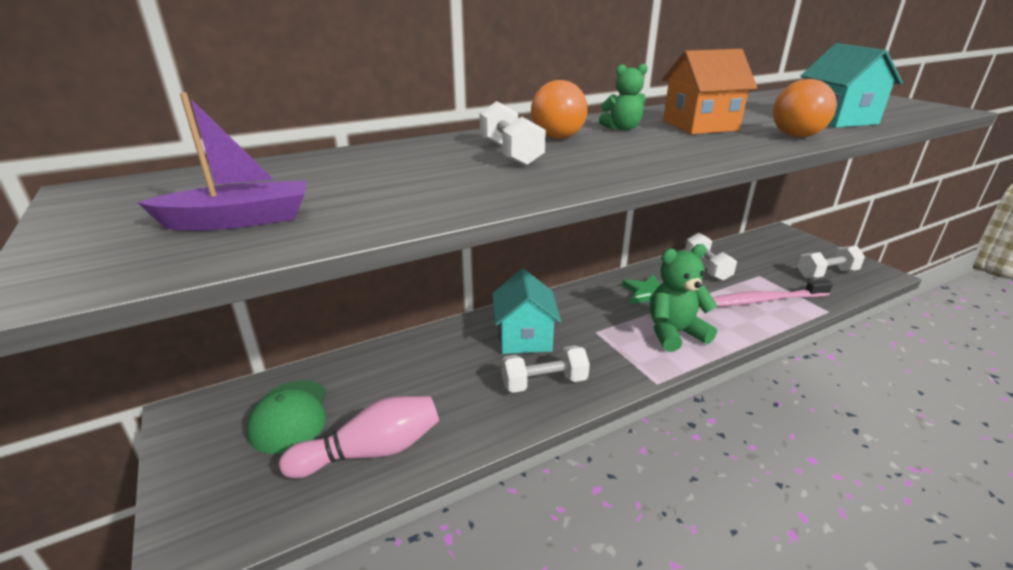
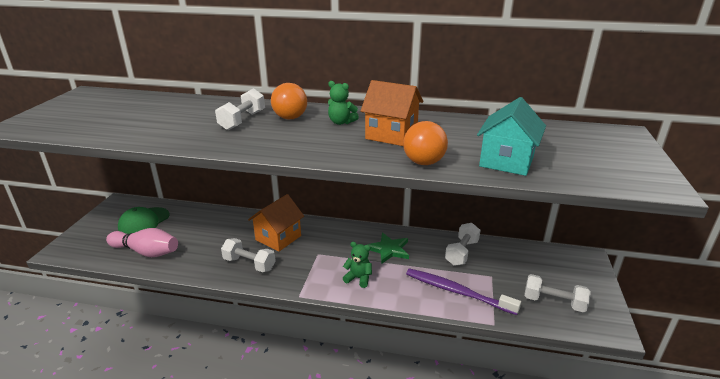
camera: 40 degrees right, 0 degrees up
purple boat [137,93,306,230] -> none
turquoise house [492,269,561,354] -> orange house [248,194,304,252]
green teddy bear [650,244,718,352] -> green teddy bear [343,242,372,288], size x0.59
pink toothbrush [712,279,833,307] -> purple toothbrush [406,268,521,315]

